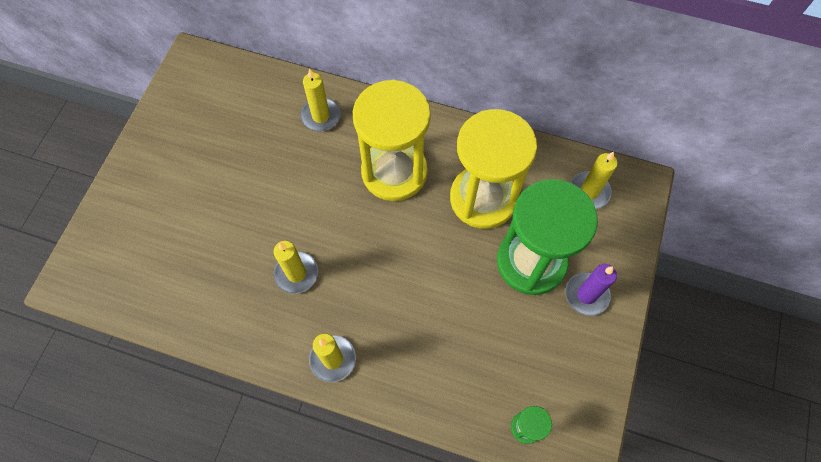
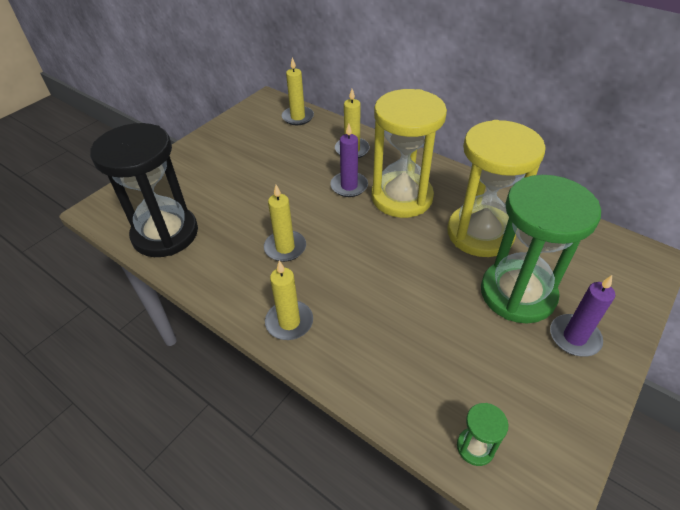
camera: 20 degrees right, 20 degrees down
yellow candle [570,152,618,209] -> yellow candle moved to [282,57,314,125]
none -> black hourglass [90,123,198,257]
none -> purple candle [330,123,368,197]

